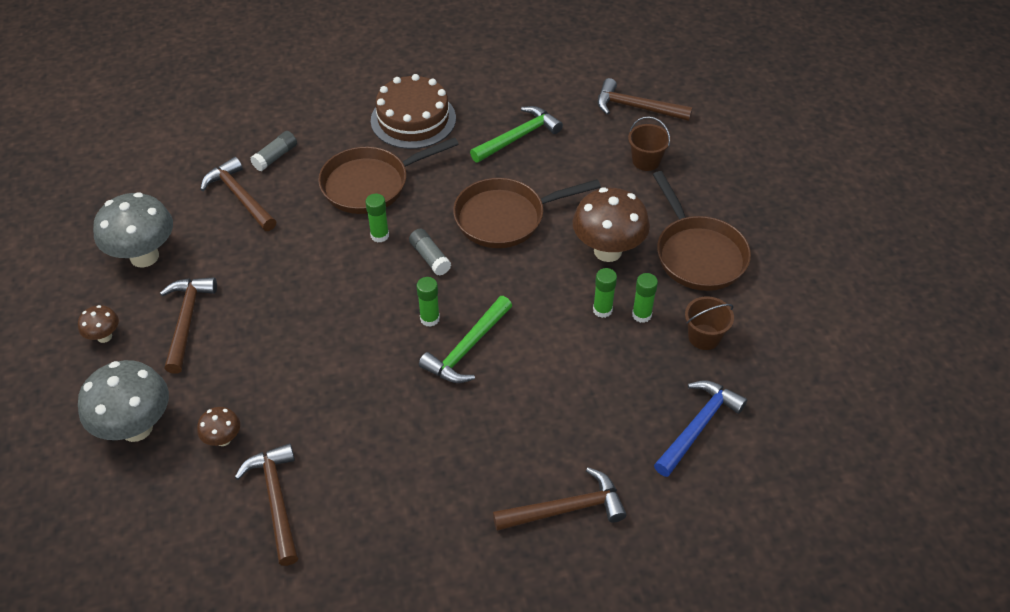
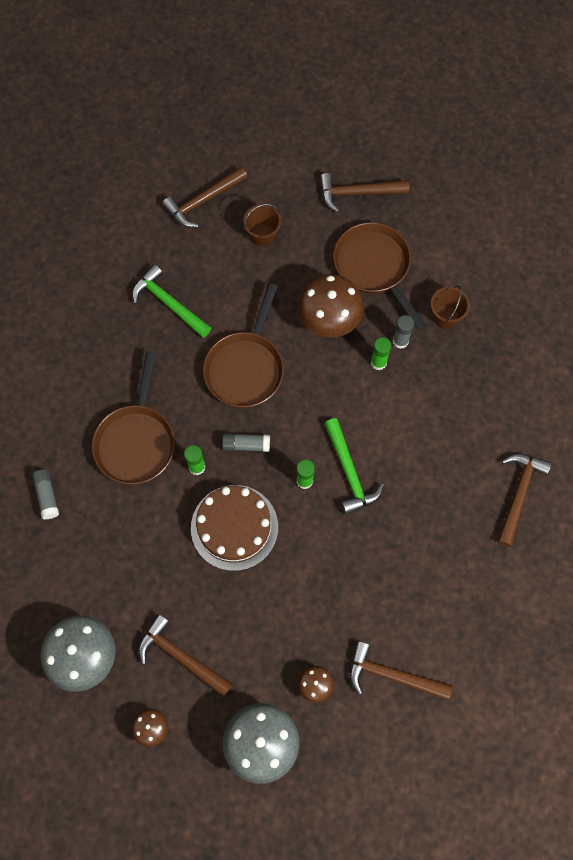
camera: 55 degrees left, 20 degrees up
brown hammer [201,157,277,231] -> brown hammer moved to [320,173,409,213]
brown cake [371,74,456,149] -> brown cake moved to [191,485,278,571]
green hammer [470,106,563,163] -> green hammer turned 45 degrees counterclockwise [132,264,211,338]
green glue stick [632,273,658,323] -> grey glue stick [393,315,414,349]
brown pan [653,171,751,291] -> brown pan turned 135 degrees counterclockwise [333,222,426,330]
blue hammer [654,380,747,477] -> none

